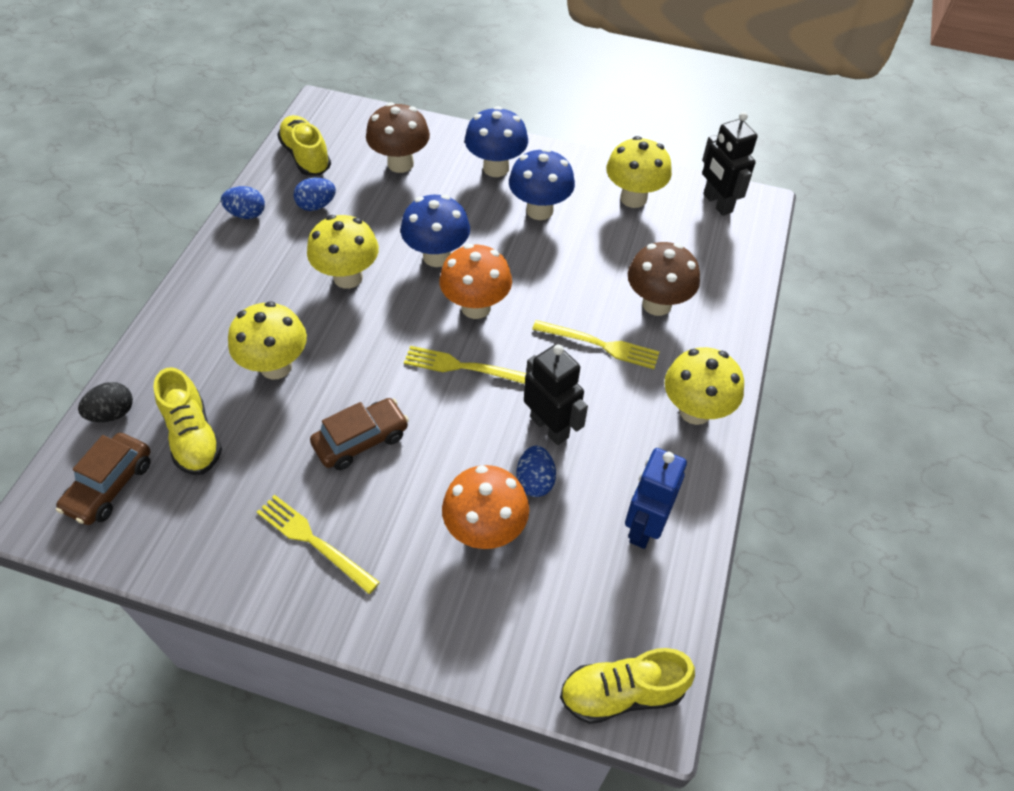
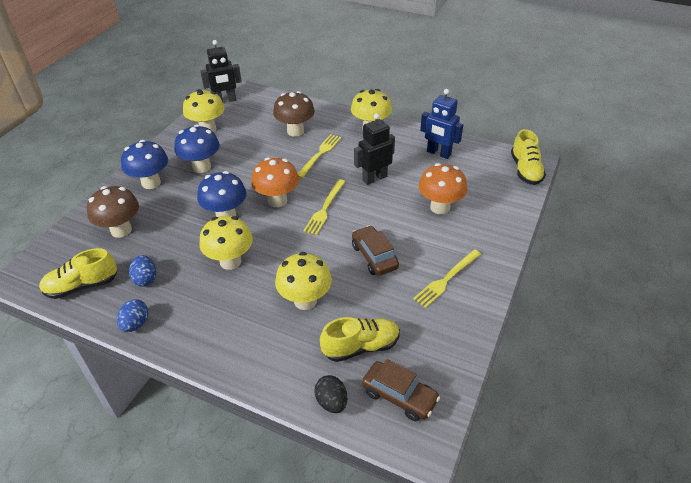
camera: 80 degrees left, 10 degrees down
blue egg [516,446,556,497] -> none

